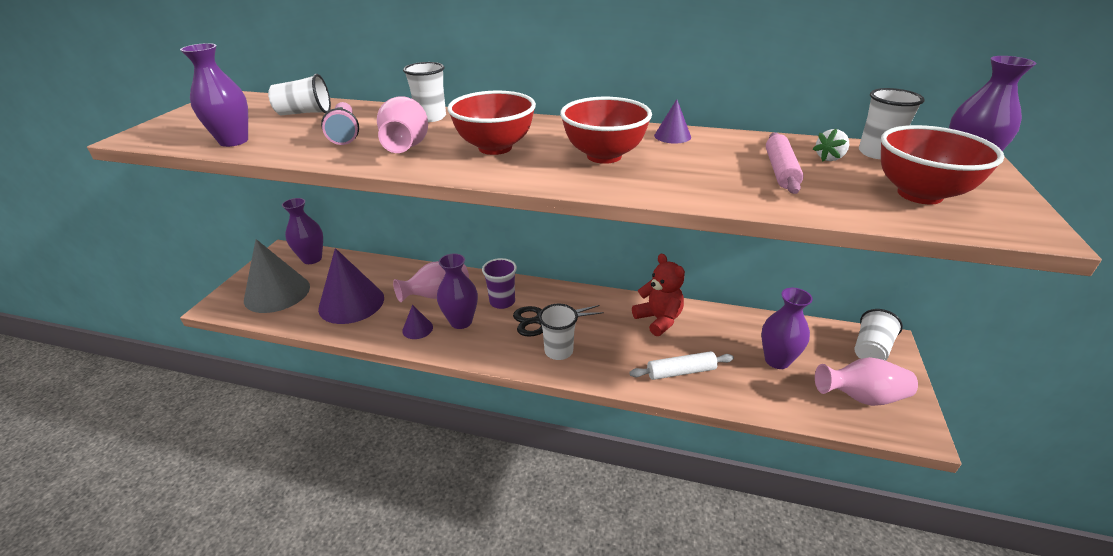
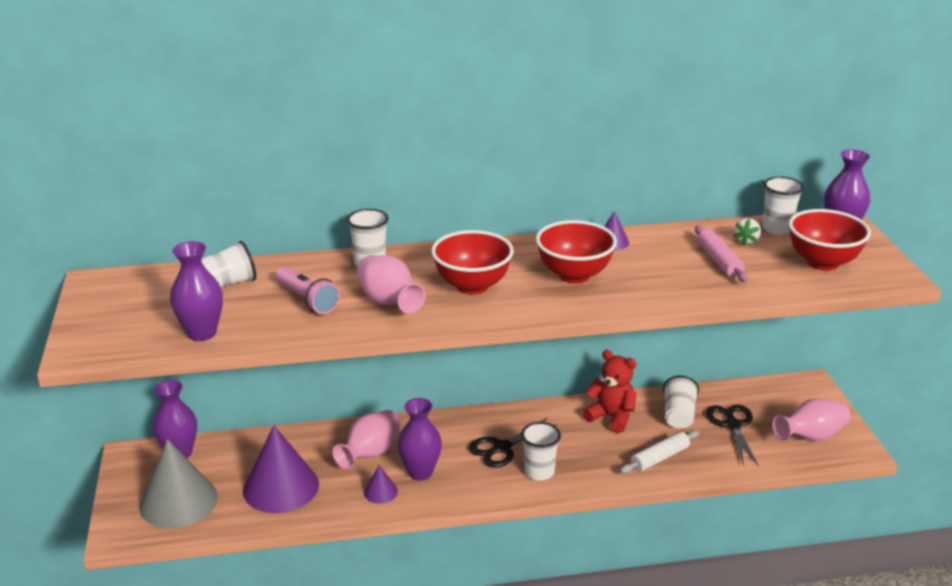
camera: 25 degrees left, 5 degrees down
purple cup [482,258,517,309] -> none
purple vase [761,288,813,369] -> black scissors [706,405,758,466]
white cup [855,309,903,361] -> white cup moved to [663,375,699,428]

